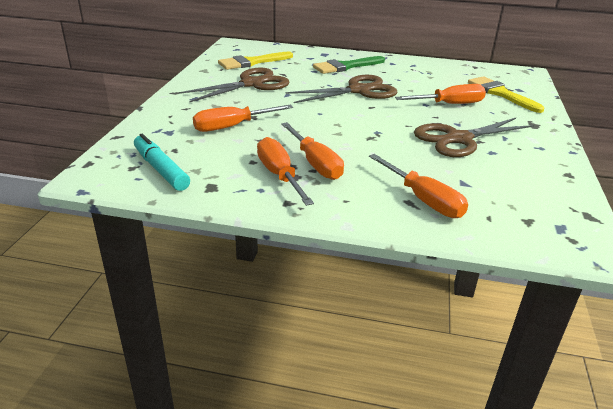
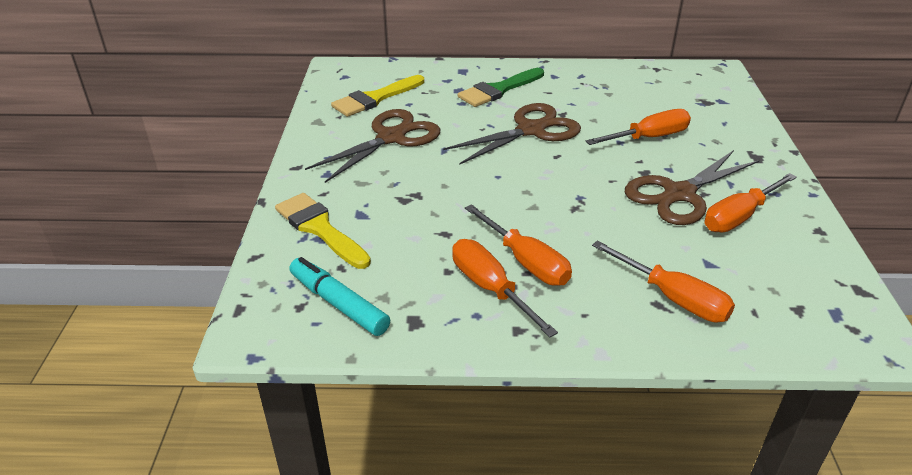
camera: 10 degrees left, 5 degrees up
orange screwdriver [193,105,293,132] -> orange screwdriver moved to [705,173,797,232]
yellow brush [468,76,544,113] -> yellow brush moved to [275,193,371,269]

